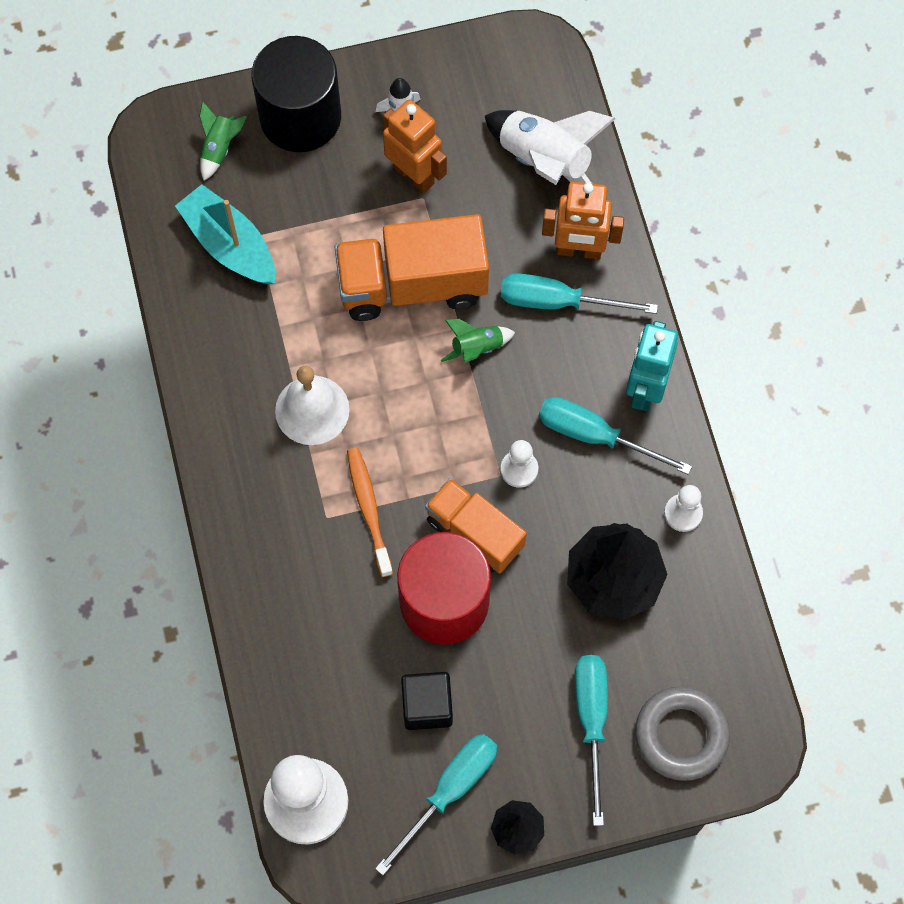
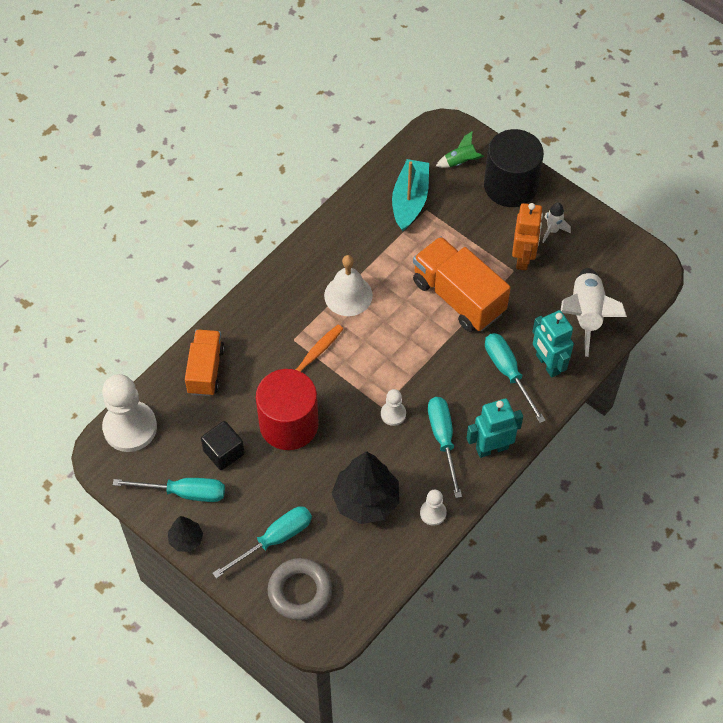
camera: 55 degrees right, 10 degrees down
orange truck [425,478,527,573] -> orange truck moved to [185,329,225,396]
green rocket [441,319,515,363] -> none
orange robot [542,182,624,259] -> turquoise robot [532,310,574,378]

